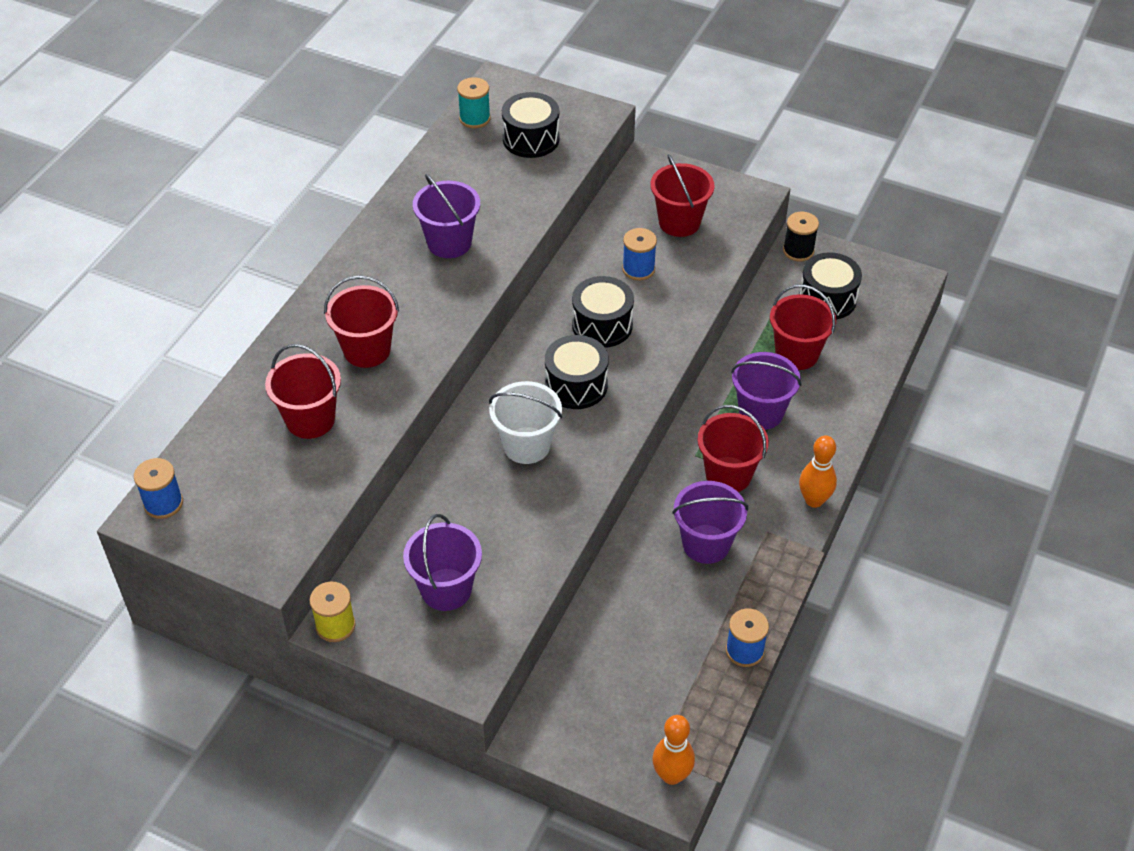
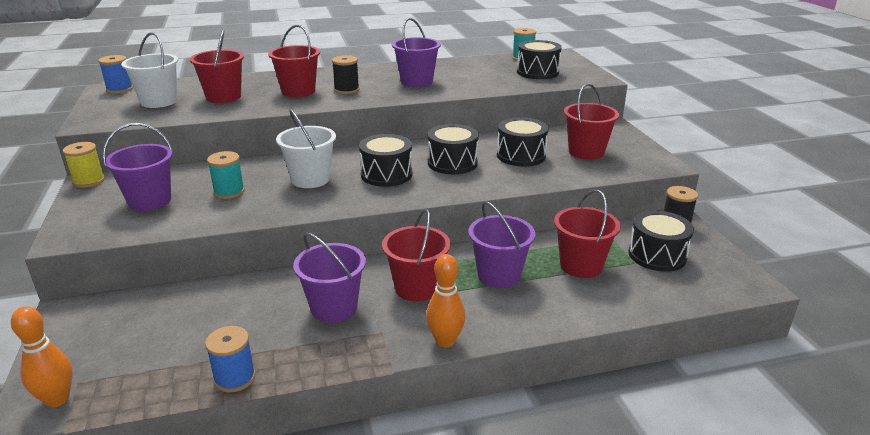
camera: 50 degrees right, 20 degrees down
blue spool [622,228,657,281] -> black drum [497,117,548,166]
none -> white bucket [121,32,178,108]
none -> turquoise spool [207,151,245,199]
none -> black spool [332,55,359,94]

